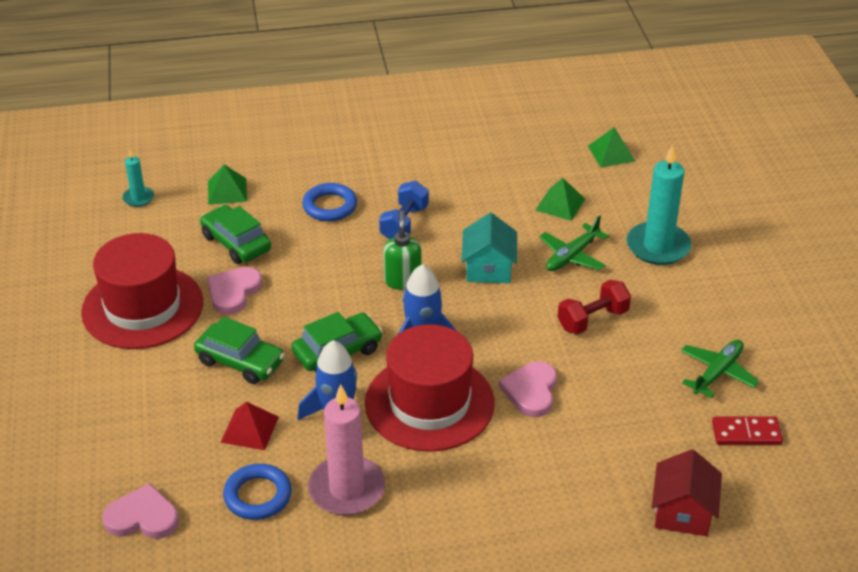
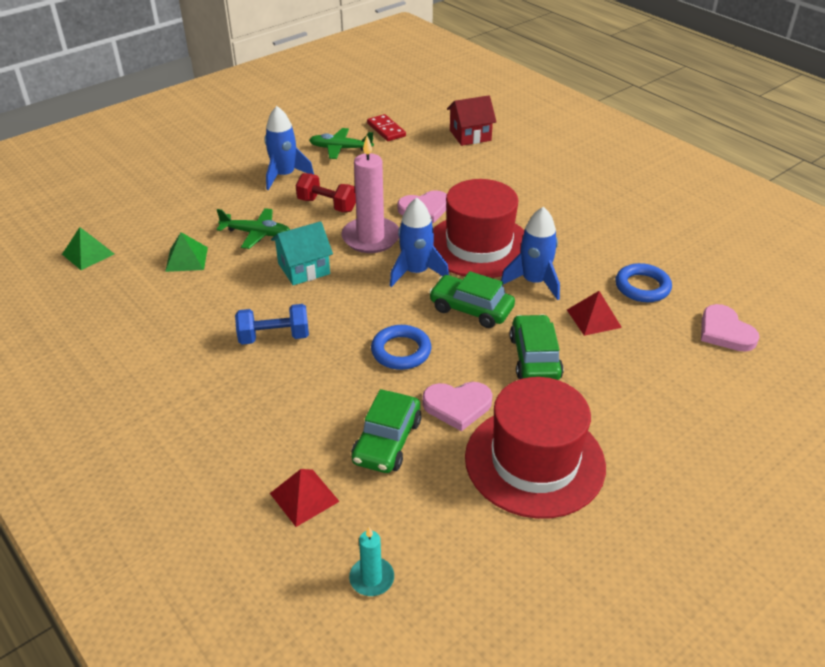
camera: 120 degrees left, 0 degrees up
green pyramid [208,165,247,205] -> red pyramid [270,469,340,527]
blue ring [302,183,357,221] -> blue ring moved to [371,325,432,370]
pink candle [308,384,385,515] -> pink candle moved to [341,136,399,253]
green soap dispenser [383,210,421,290] -> none
turquoise candle [627,145,691,265] -> none
none -> blue rocket [265,106,314,190]

